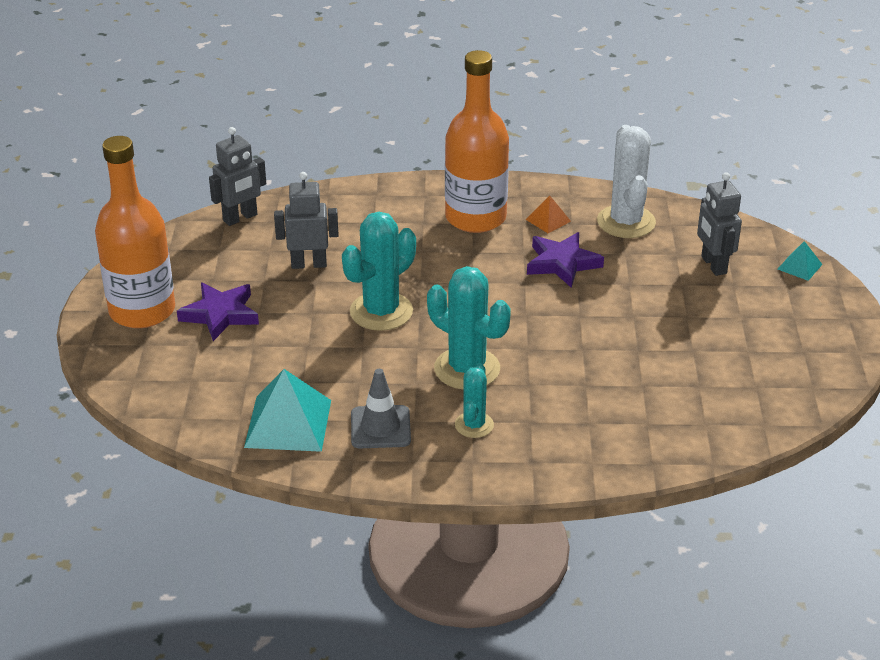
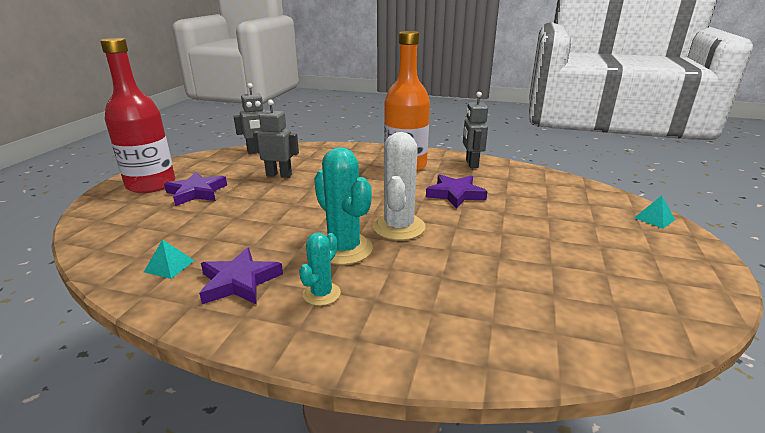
camera: 15 degrees right, 10 degrees down
orange bottle [95,136,175,328] -> red bottle [100,38,175,193]
turquoise pyramid [244,369,331,452] -> turquoise pyramid [144,239,195,279], size x0.50
turquoise cactus [342,212,416,331] -> none
grey traffic cone [351,369,411,448] -> purple star [199,247,283,304]
orange pyramid [525,195,571,233] -> none
white cactus [597,125,656,238] -> white cactus moved to [373,132,426,240]
grey robot [697,172,742,276] -> grey robot moved to [463,92,488,168]

